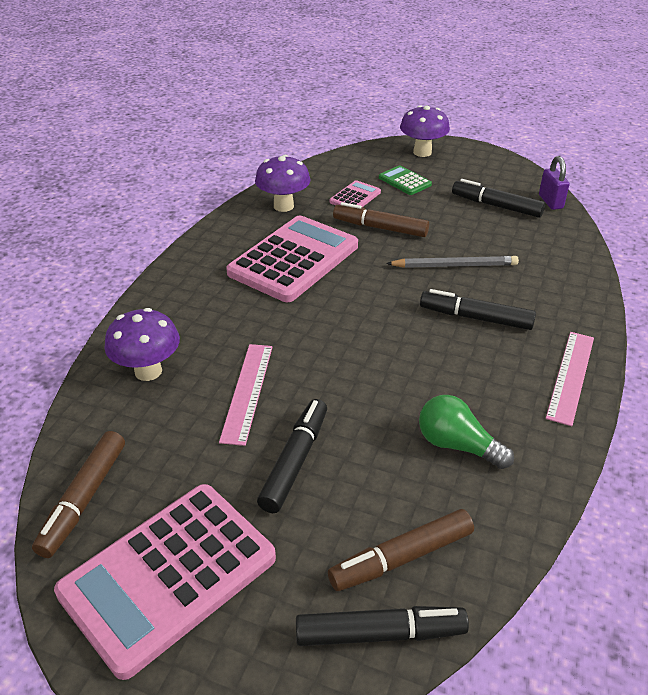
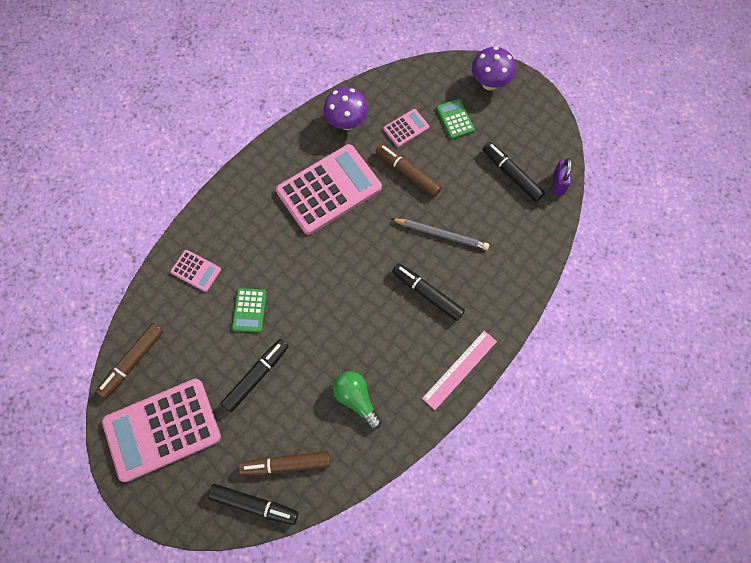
camera: 20 degrees right, 30 degrees up
purple mushroom [105,308,180,381] -> pink calculator [171,250,221,292]
pink ruler [219,344,272,446] -> green calculator [232,288,267,332]

